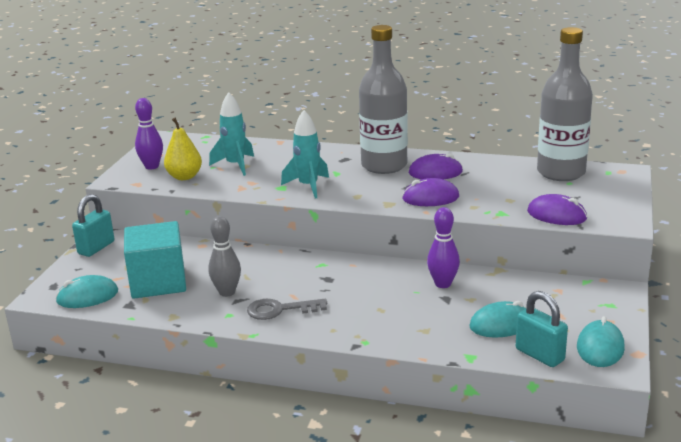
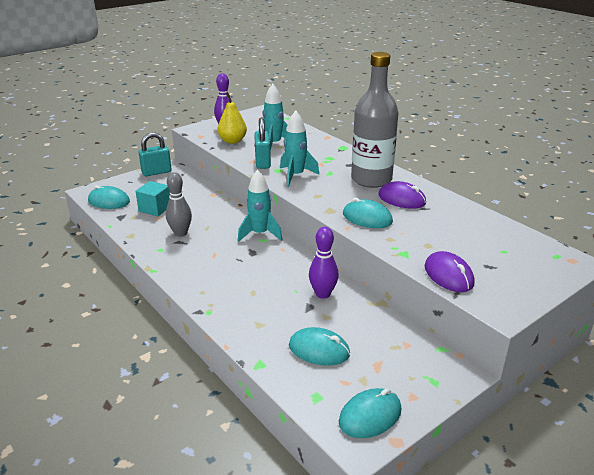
camera: 35 degrees right, 5 degrees up
turquoise cube [124,221,186,299] -> turquoise cube [135,181,170,216], size x0.59
grey key [247,299,327,320] -> none
purple mouse [402,178,459,206] -> turquoise mouse [343,198,393,228]
turquoise padlock [516,291,568,367] -> turquoise padlock moved to [254,117,271,169]
grey bottle [537,27,593,181] -> none
none -> turquoise rocket [238,170,282,242]

